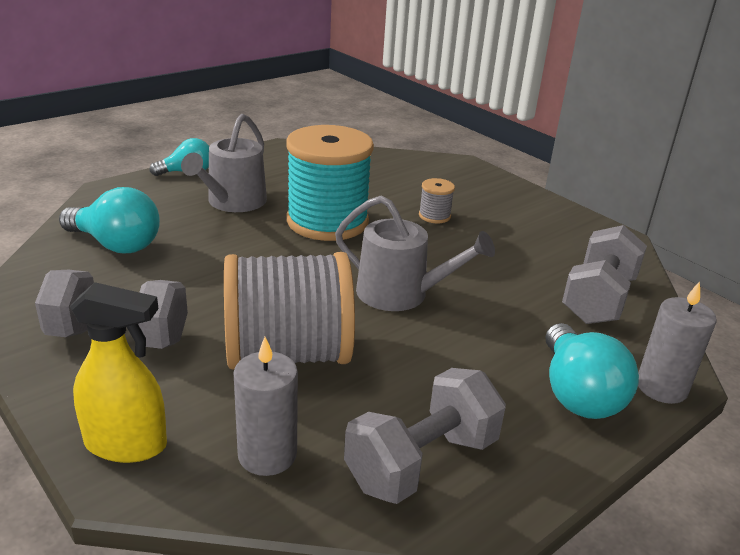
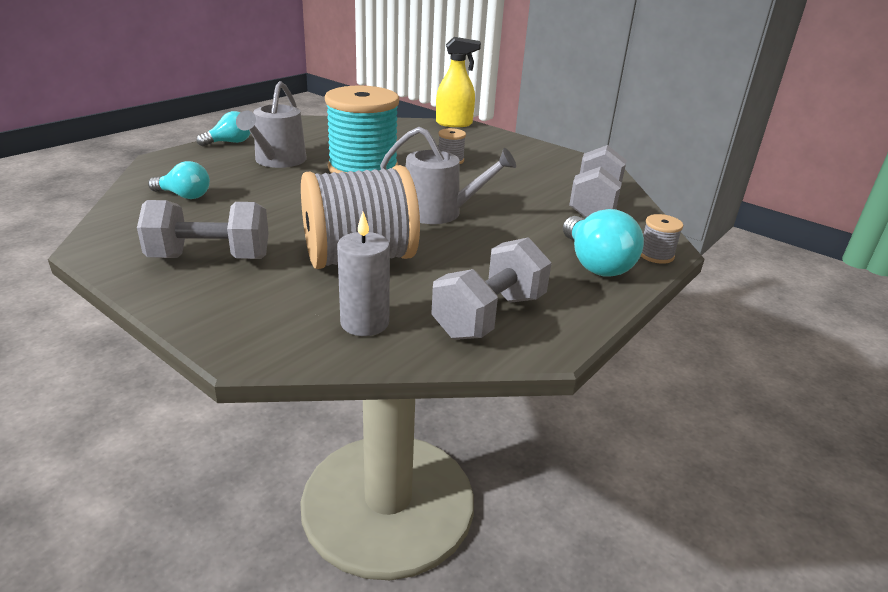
camera: 10 degrees left, 0 degrees up
turquoise light bulb [59,187,160,253] -> turquoise light bulb [148,161,210,199], size x0.65
yellow spray bottle [70,282,167,463] -> yellow spray bottle moved to [436,37,481,127]
grey candle [638,281,717,404] -> grey spool [641,214,683,264]

